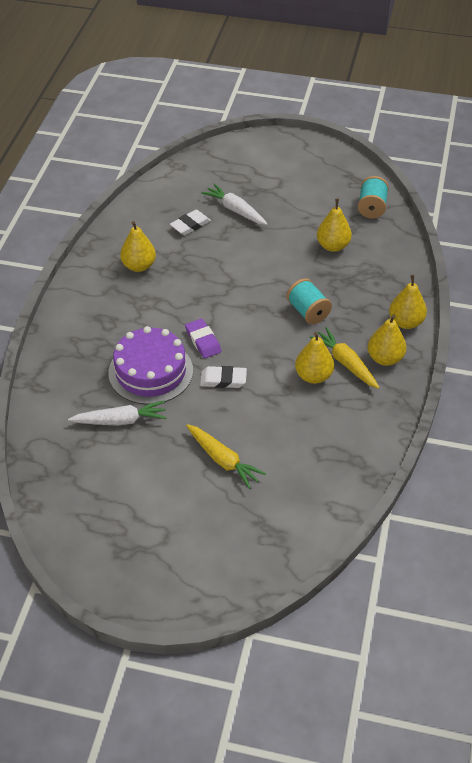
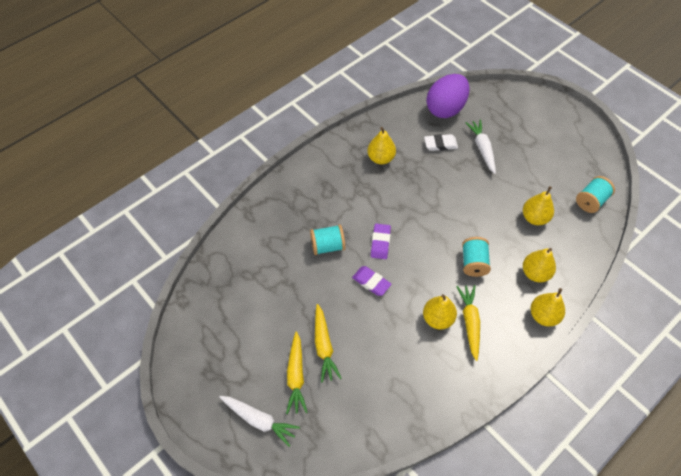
camera: 35 degrees right, 10 degrees up
white carrot [68,401,167,426] -> white carrot moved to [219,396,300,447]
purple cake [108,326,193,405] -> turquoise spool [310,225,345,255]
white eraser [200,366,247,388] -> purple eraser [352,266,392,296]
yellow pear [368,315,406,366] -> yellow pear moved to [523,248,556,282]
none -> yellow carrot [286,331,308,414]
none -> purple egg [426,74,470,118]

